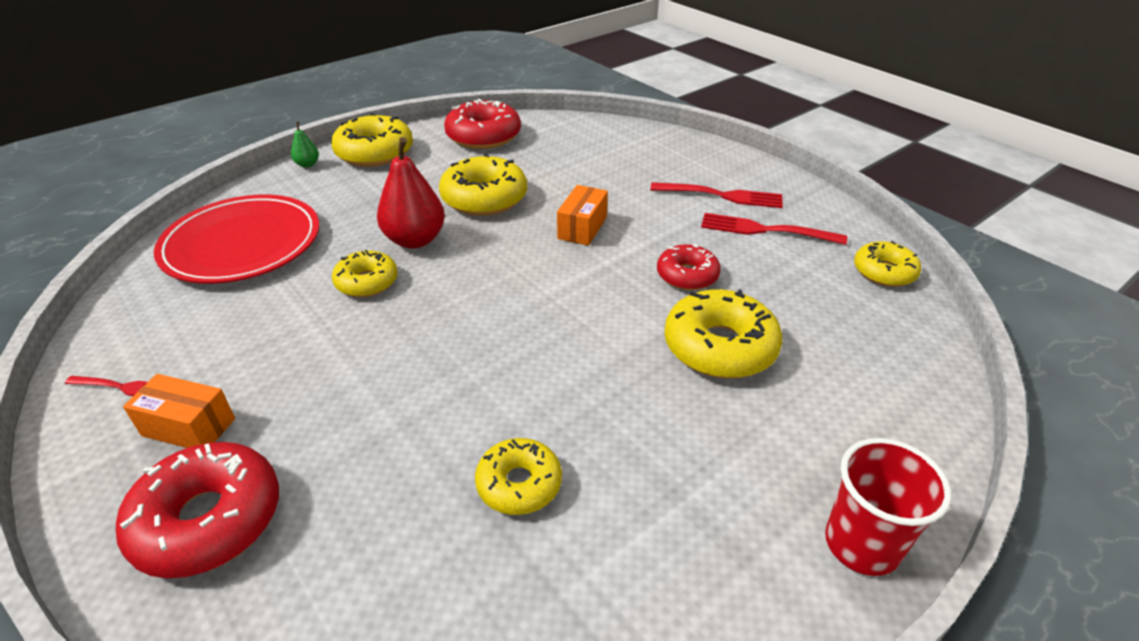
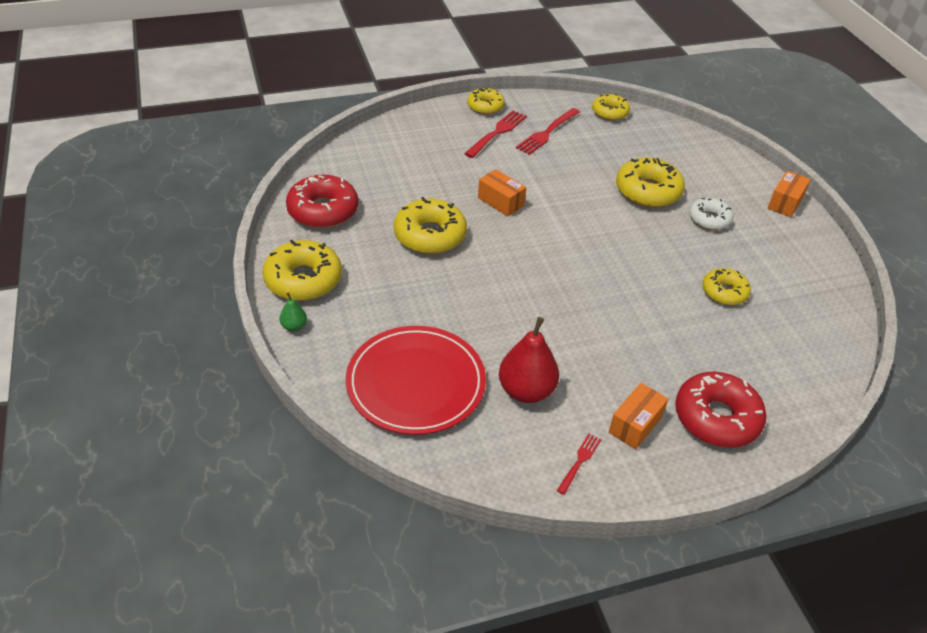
camera: 70 degrees left, 5 degrees up
yellow donut [332,250,398,297] -> yellow donut moved to [467,88,505,115]
red pear [377,137,445,249] -> red pear moved to [499,317,559,403]
red donut [657,244,721,290] -> none
red cup [825,438,952,576] -> orange box [768,170,811,217]
none -> white donut [689,198,733,230]

